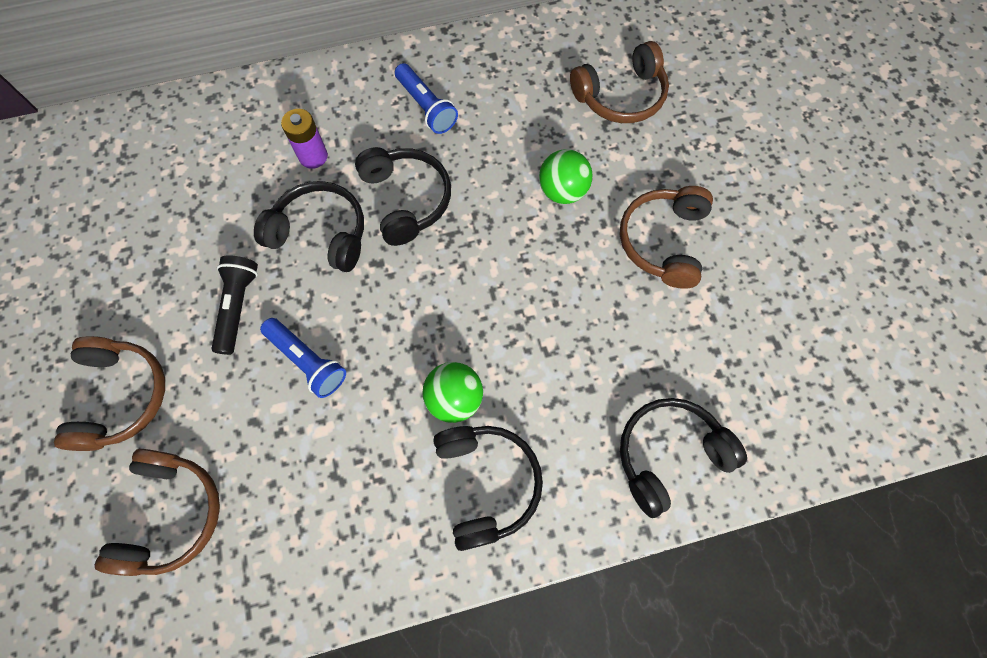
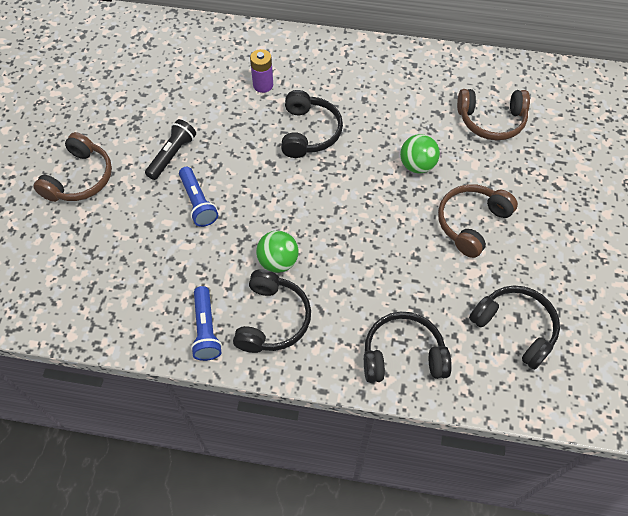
camera: 25 degrees right, 10 degrees down
brown headphones [95,449,220,576] -> none
black headphones [254,181,364,272] -> black headphones moved to [469,286,560,370]
blue flashlight [395,63,458,134] -> blue flashlight moved to [191,286,222,361]

